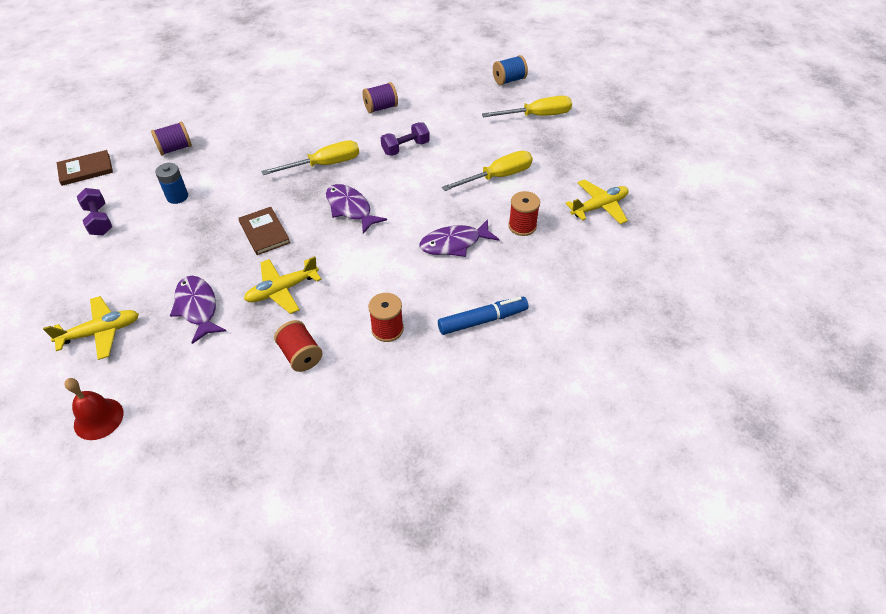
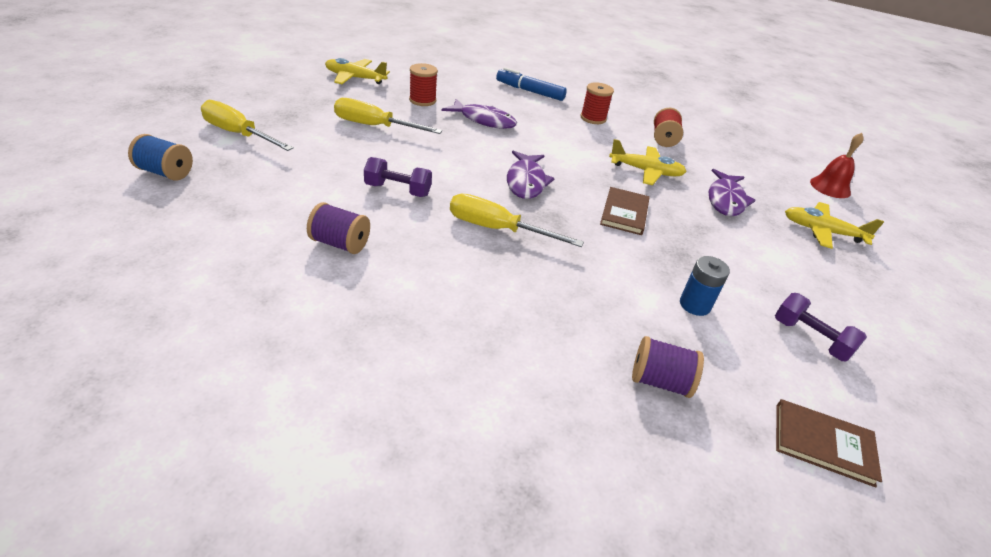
camera: 140 degrees left, 10 degrees down
purple dumbbell [77,188,112,235] -> purple dumbbell turned 60 degrees counterclockwise [775,293,867,361]

